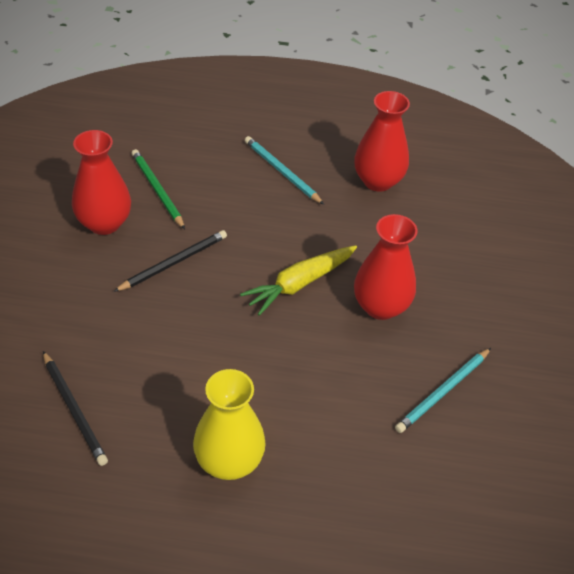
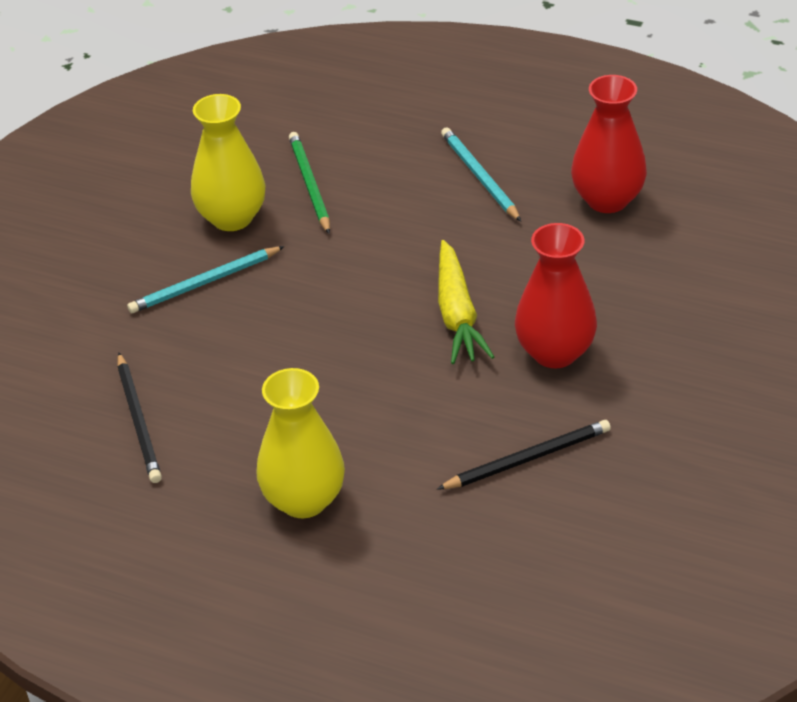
camera: 20 degrees right, 5 degrees down
red vase [72,130,131,235] -> yellow vase [191,94,266,231]
black pencil [113,230,227,292] -> black pencil moved to [437,420,611,489]
yellow carrot [240,245,357,316] -> yellow carrot turned 75 degrees counterclockwise [438,240,494,364]
turquoise pencil [395,348,491,433] -> turquoise pencil moved to [127,246,285,313]

